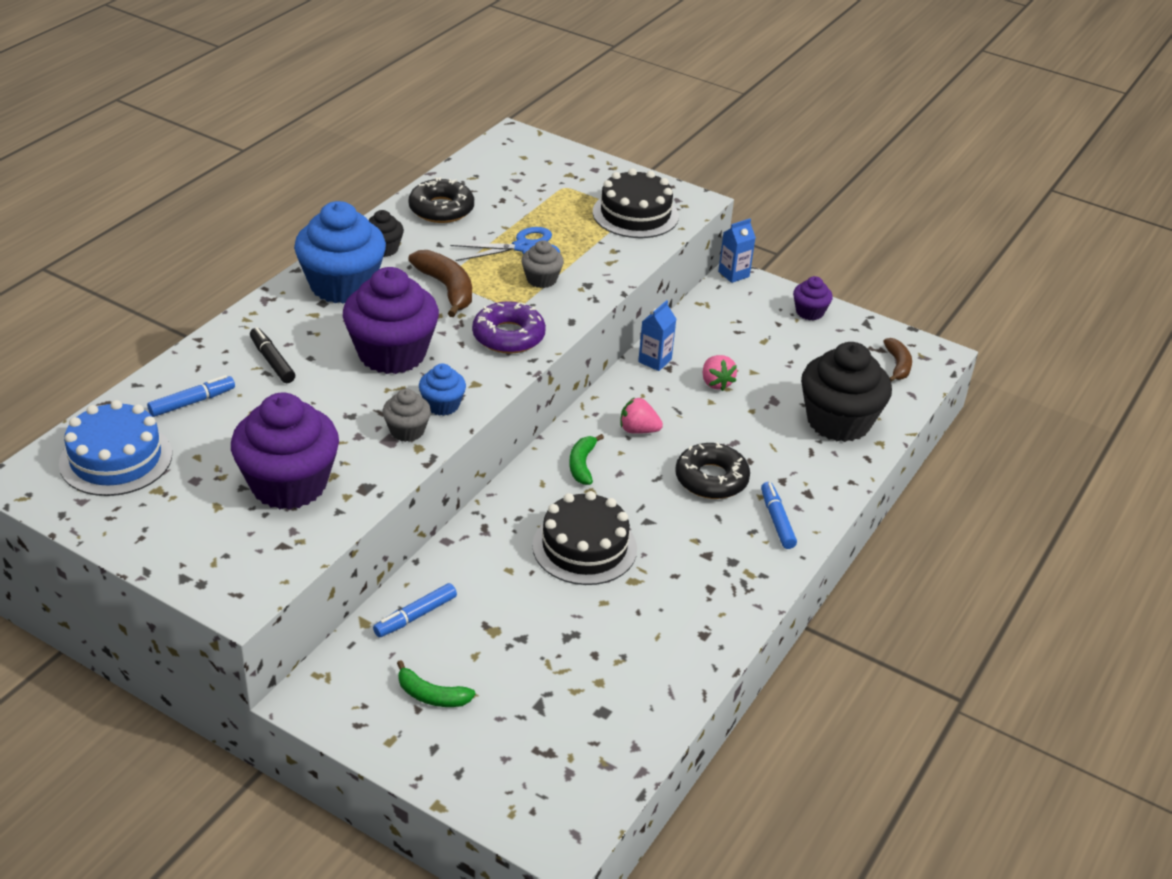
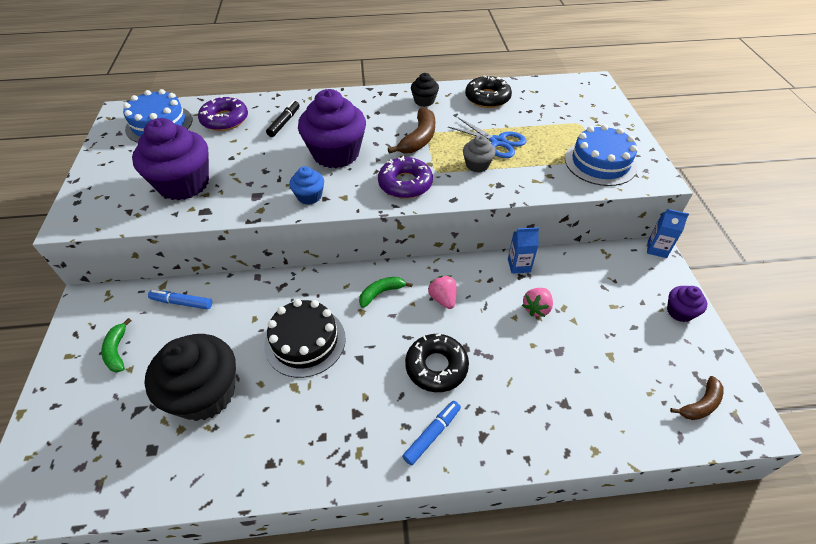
camera: 55 degrees right, 10 degrees up
blue marker [147,375,235,417] -> purple donut [198,96,248,131]
blue cupcake [294,201,386,303] -> none
grey cupcake [383,389,431,442] -> none
black cake [593,168,679,238] -> blue cake [565,124,638,186]
black cupcake [801,342,892,442] -> black cupcake moved to [144,334,236,421]

